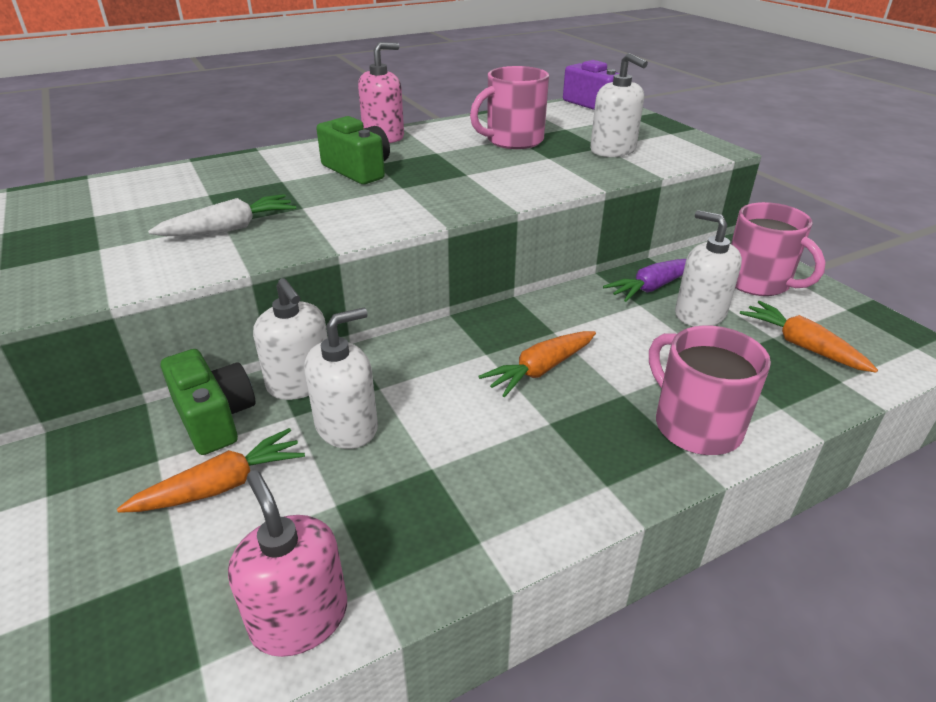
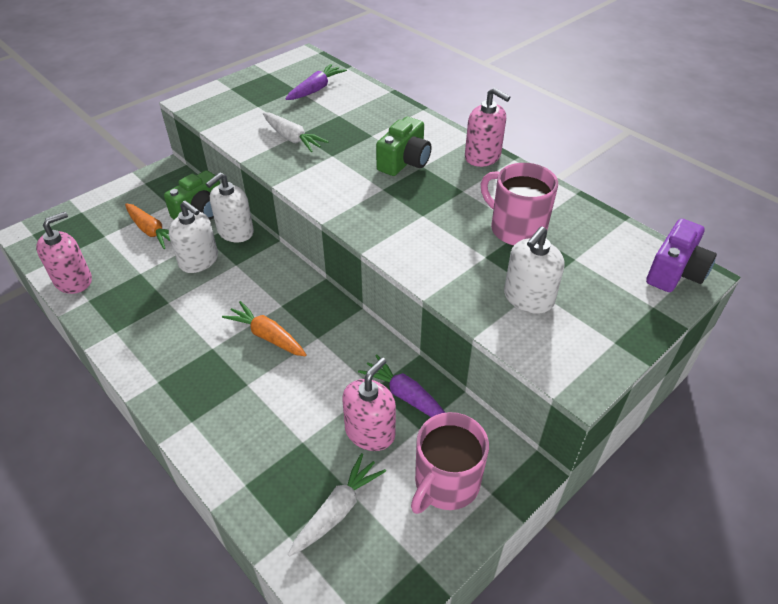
camera: 75 degrees right, 10 degrees up
pink mug [649,326,771,455] -> none
white soap dispenser [675,210,742,327] -> pink soap dispenser [342,357,396,451]
orange carrot [740,301,878,373] -> white carrot [288,453,386,556]
none -> purple carrot [285,64,347,100]

